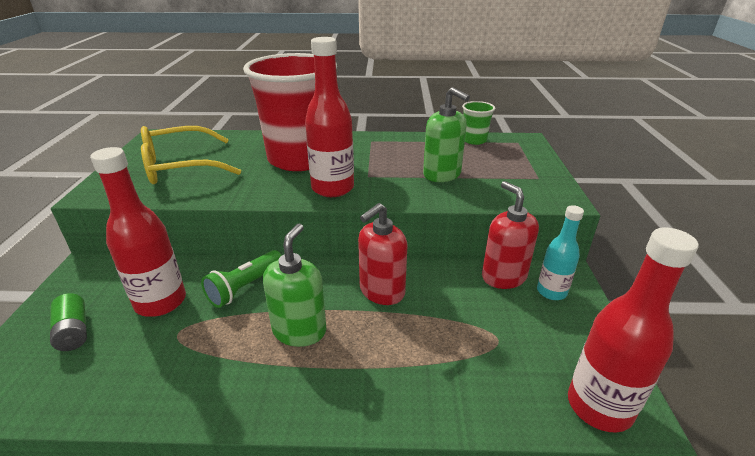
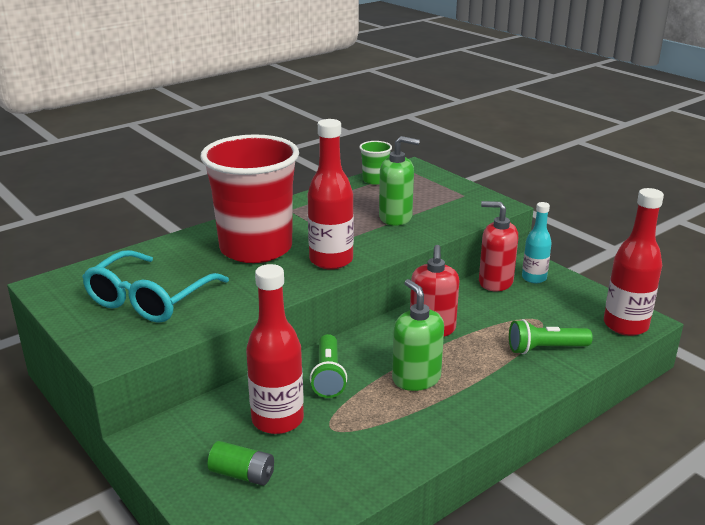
camera: 40 degrees left, 5 degrees down
yellow glasses [141,126,241,184] -> turquoise glasses [82,250,229,323]
none -> green flashlight [509,319,593,354]

